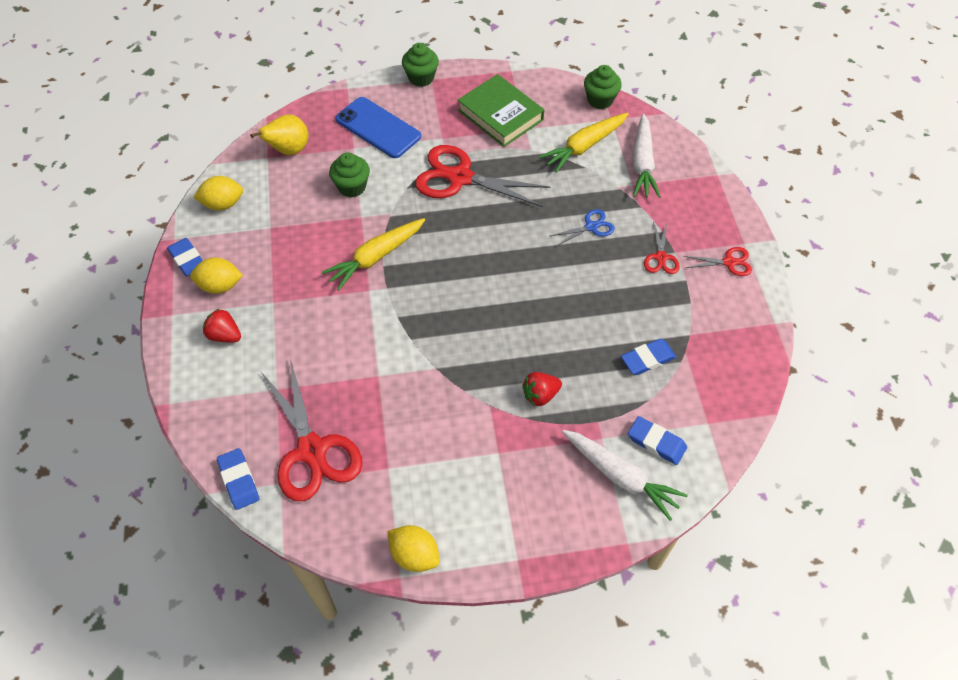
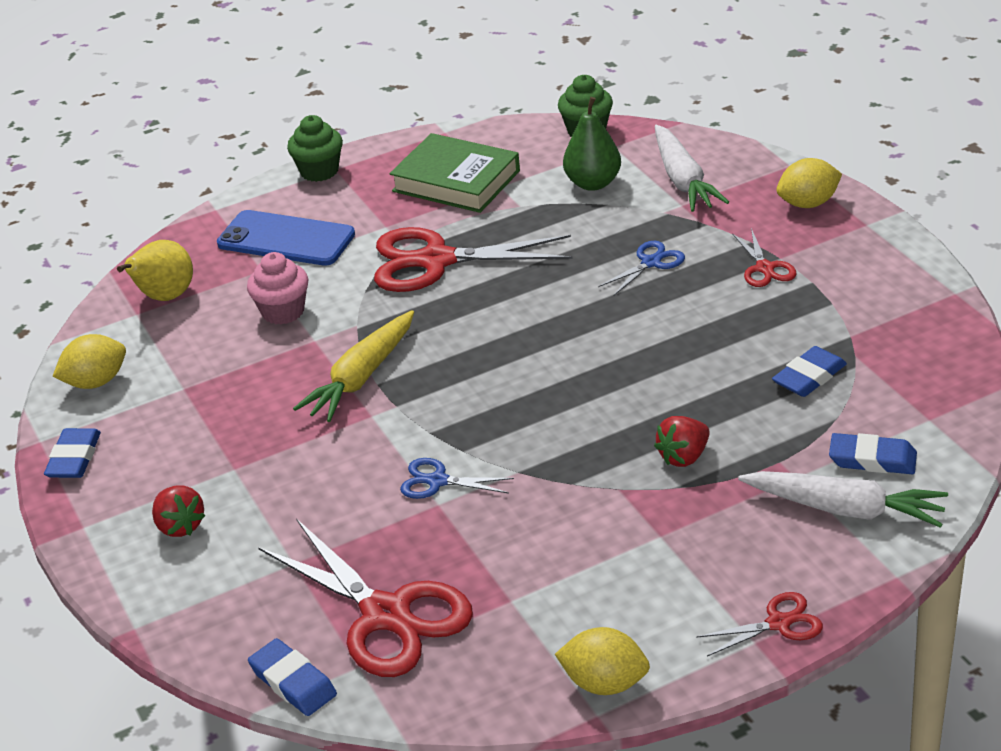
camera: 15 degrees left, 20 degrees down
blue eraser [167,238,203,277] -> blue eraser turned 60 degrees clockwise [44,428,101,478]
yellow lemon [190,257,243,294] -> yellow lemon moved to [776,158,842,208]
red strawberry [203,309,241,342] -> red strawberry turned 135 degrees counterclockwise [152,486,205,537]
green cupcake [329,152,370,197] -> pink cupcake [247,252,309,325]
yellow carrot [539,113,628,173] -> green pear [563,97,621,191]
red scissors [684,247,752,276] -> red scissors moved to [696,592,823,656]
none -> blue scissors [400,458,514,499]

